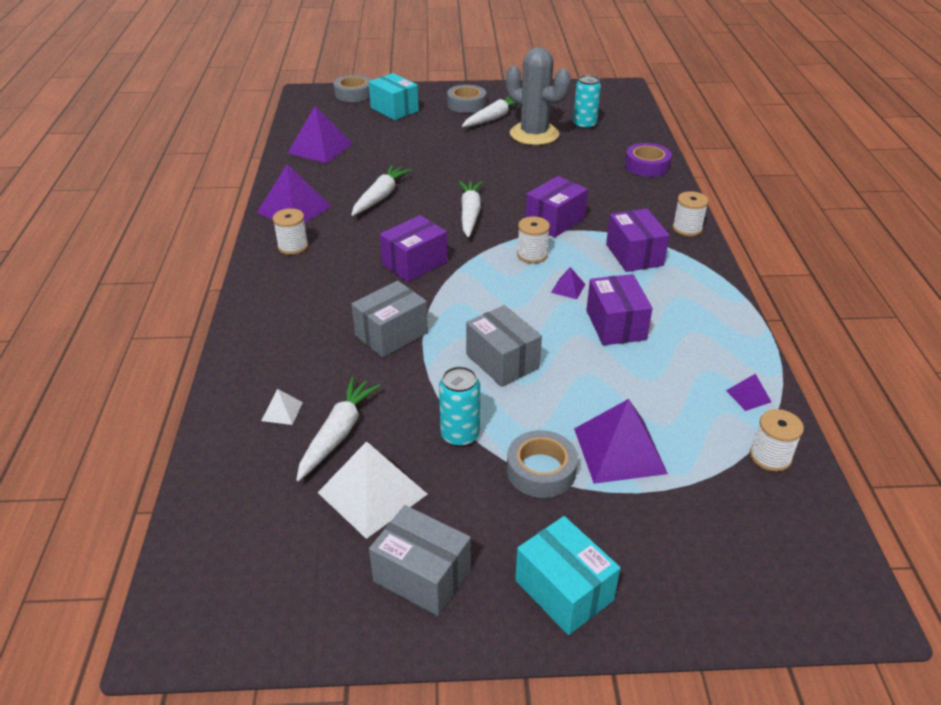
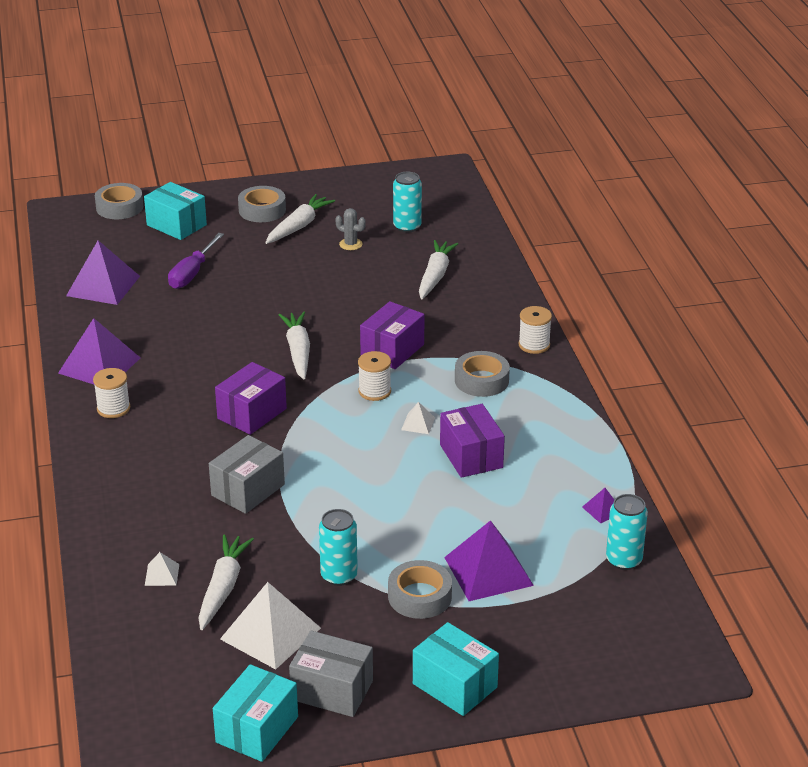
camera: 10 degrees left, 5 degrees down
white carrot [351,165,412,216] -> white carrot moved to [419,240,458,299]
grey box [466,305,542,387] -> none
grey cactus [506,47,571,145] -> grey cactus [335,208,366,250], size x0.40
purple pyramid [551,267,585,299] -> white pyramid [401,402,435,434]
purple box [606,208,670,272] -> grey tape [455,351,510,397]
purple tape [625,143,672,177] -> none
white spool [750,409,804,472] -> turquoise can [606,494,648,570]
none -> purple screwdriver [168,233,224,289]
none -> turquoise box [213,664,298,762]

